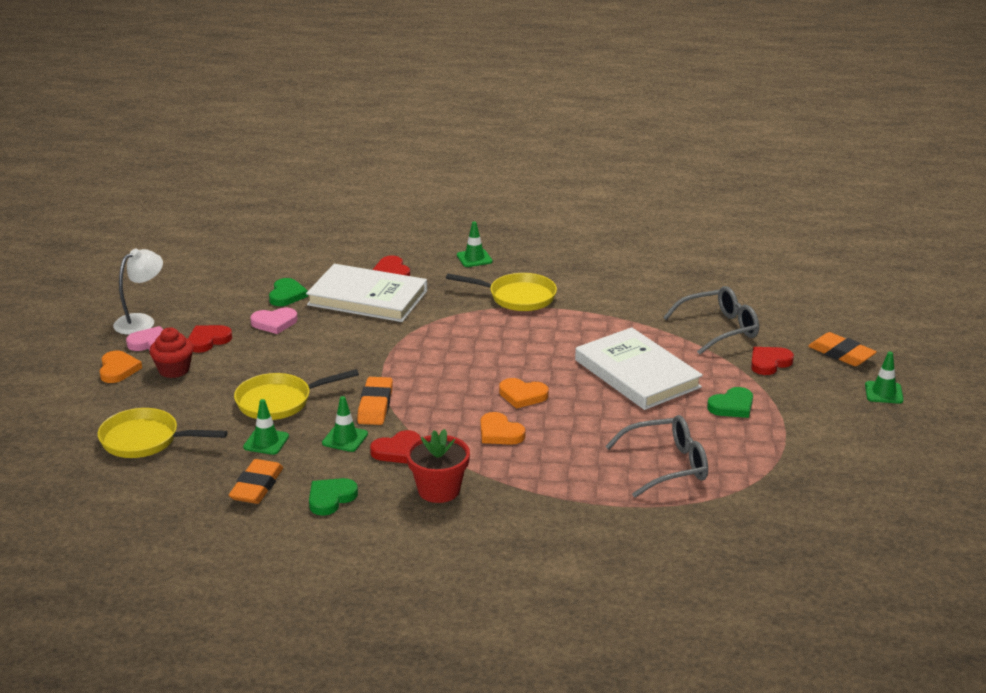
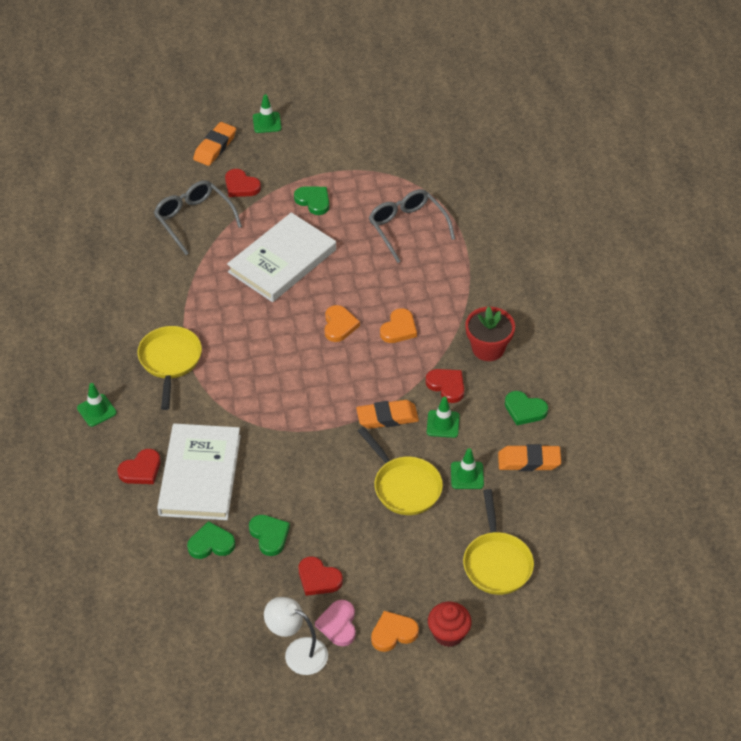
camera: 105 degrees left, 20 degrees up
red cupcake [149,327,194,378] -> red cupcake moved to [428,602,472,647]
pink heart [250,308,298,334] -> green heart [249,515,290,556]

